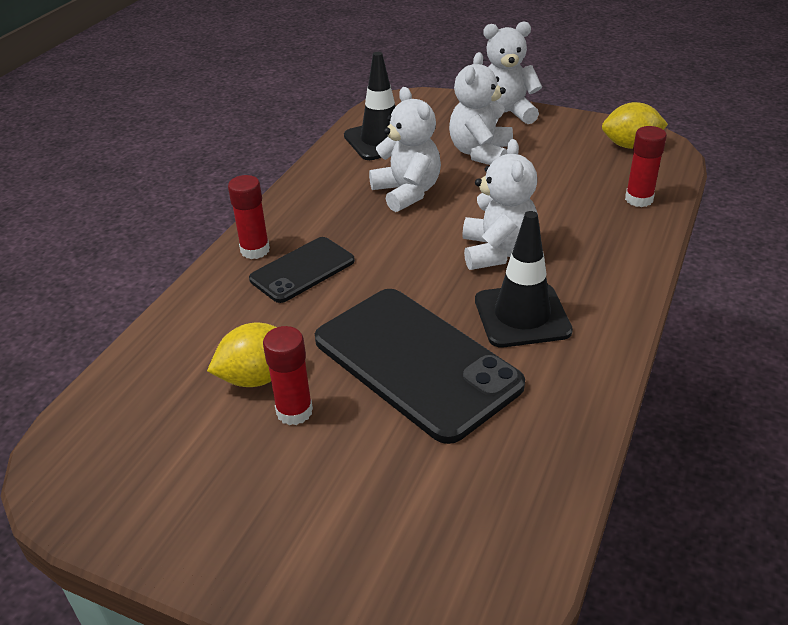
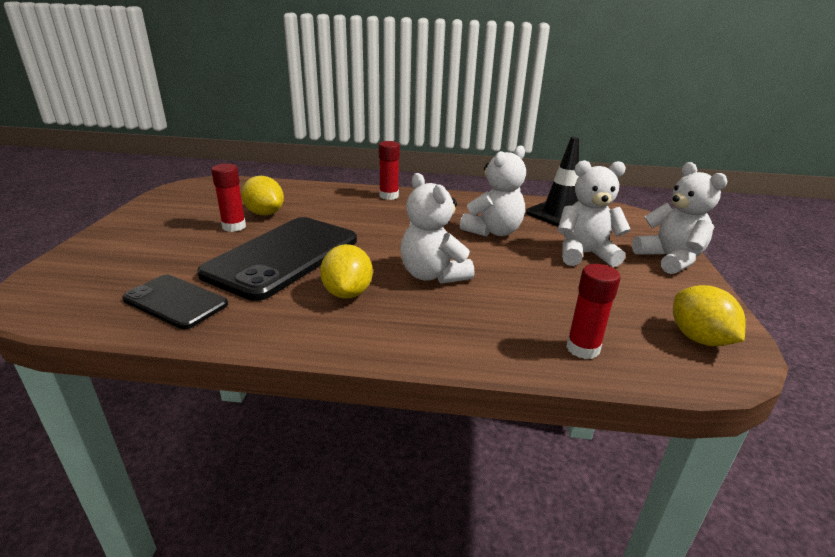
camera: 70 degrees right, 10 degrees down
black phone [249,237,355,303] -> black phone moved to [123,275,228,329]
white teddy bear [462,139,538,270] -> white teddy bear turned 75 degrees clockwise [400,173,474,284]
black traffic cone [475,211,573,348] -> yellow lemon [320,244,373,299]

